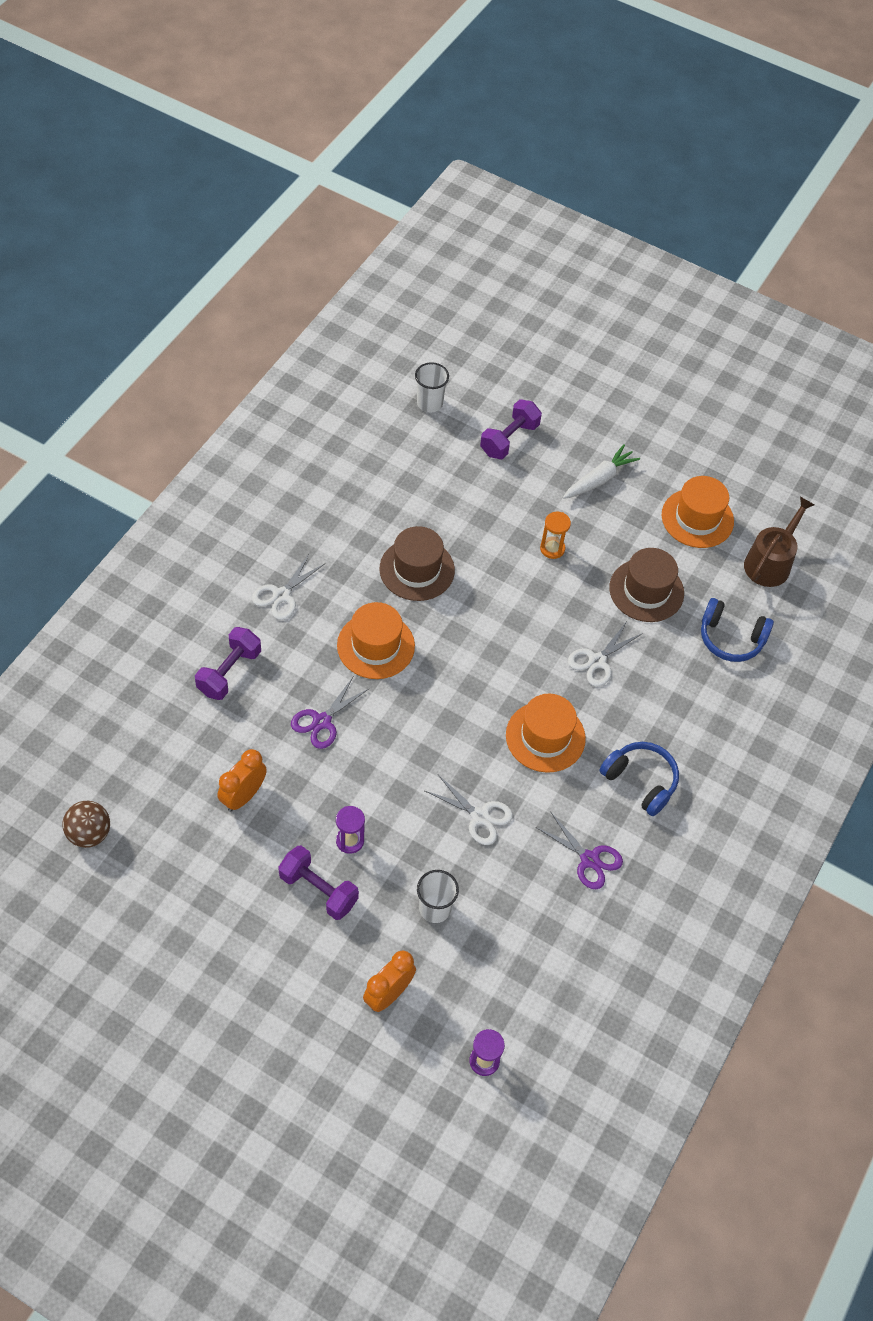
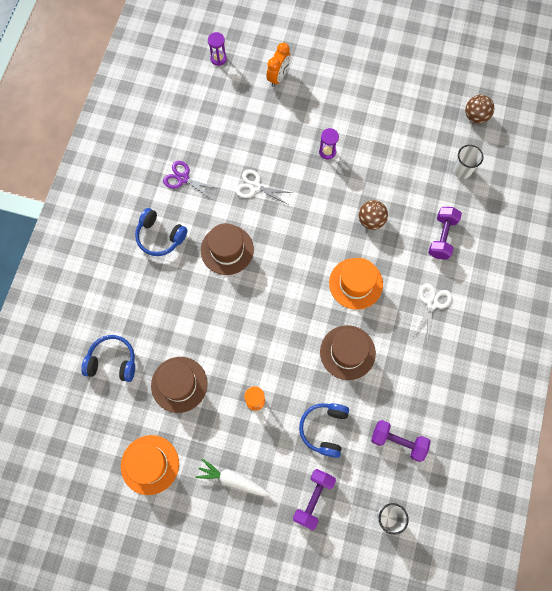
camera: 170 degrees right, 15 degrees up
orange clock [218,749,267,812] -> none
purple dumbbell [278,845,359,920] -> purple dumbbell moved to [371,420,431,462]
purple scissors [291,677,370,749] -> brown ball [358,200,388,230]
white cup [417,870,459,923] -> white cup moved to [453,145,483,179]
orange hat [506,694,586,773] -> brown hat [201,223,254,275]
white carrot [563,444,640,499] -> white carrot turned 75 degrees clockwise [195,459,272,496]
white scissors [568,621,643,687] -> none
brown watering can [744,497,815,587] -> none
none -> blue headphones [299,403,349,458]

